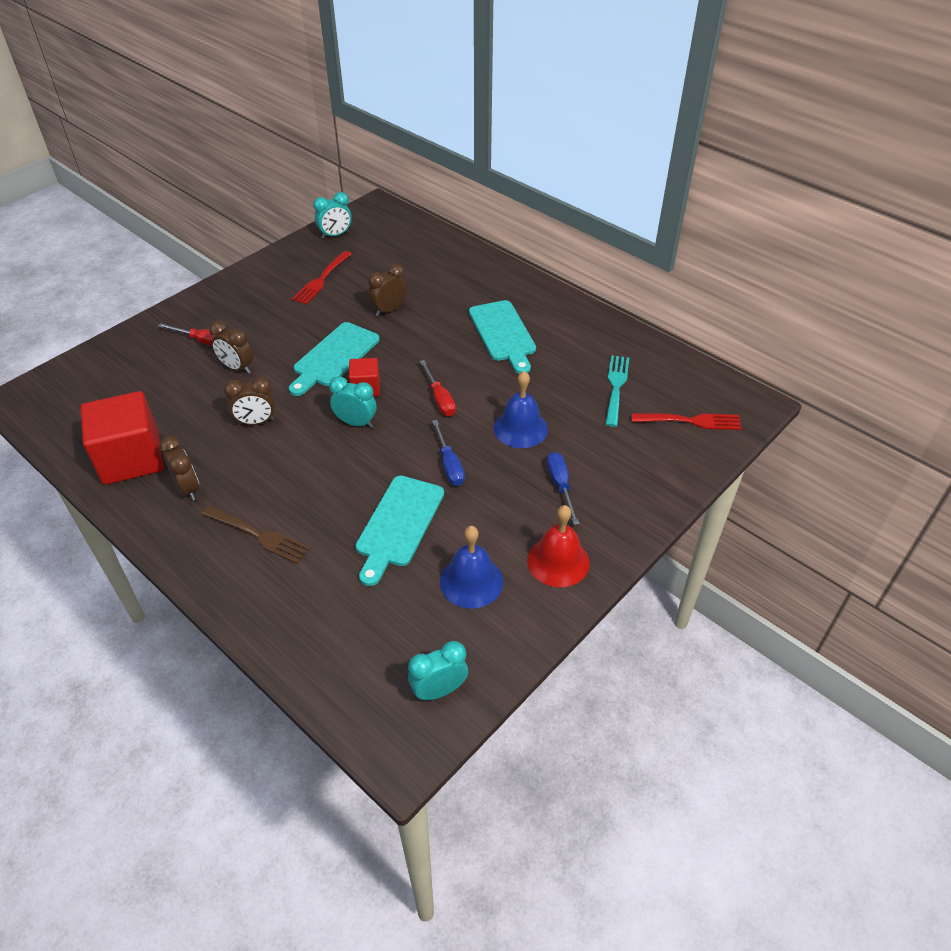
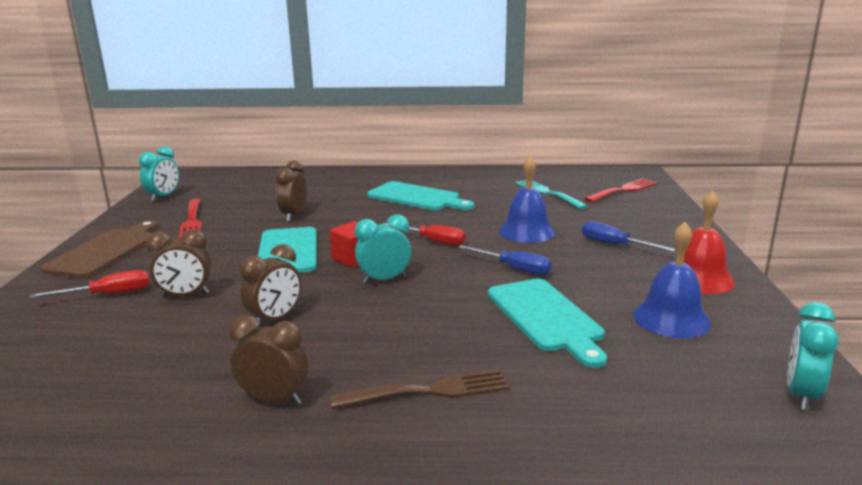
camera: 40 degrees left, 25 degrees down
red cube [80,391,164,485] -> none
none -> brown cutting board [41,220,158,278]

